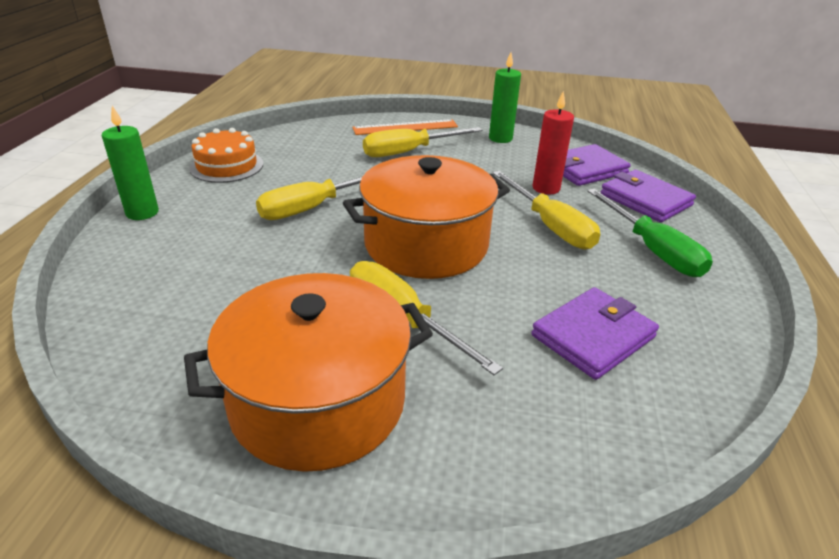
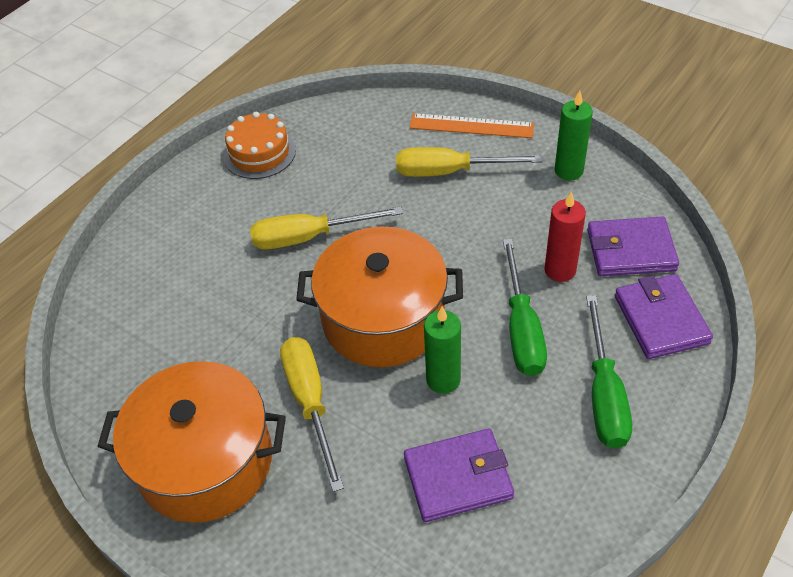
camera: 30 degrees right, 15 degrees up
green candle [102,106,159,220] -> green candle moved to [424,307,461,394]
yellow screwdriver [492,171,600,249] -> green screwdriver [503,239,547,376]

